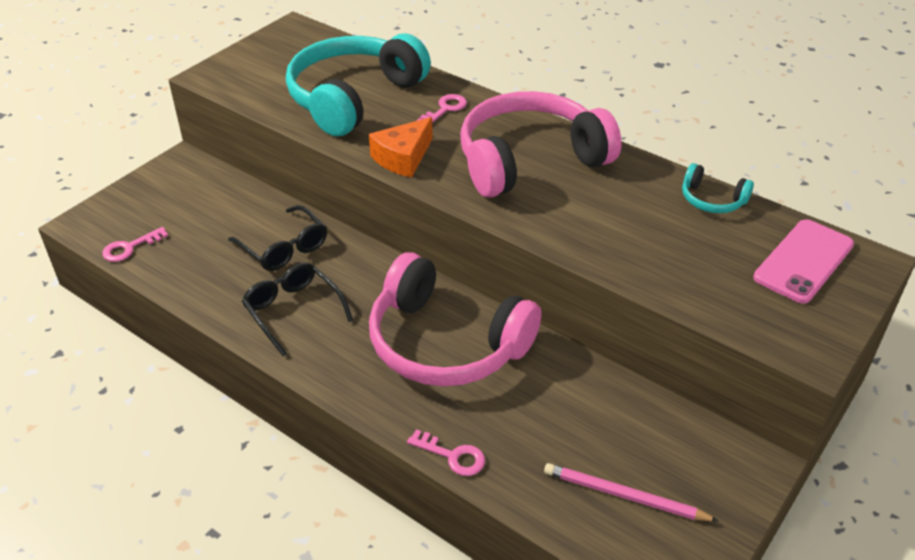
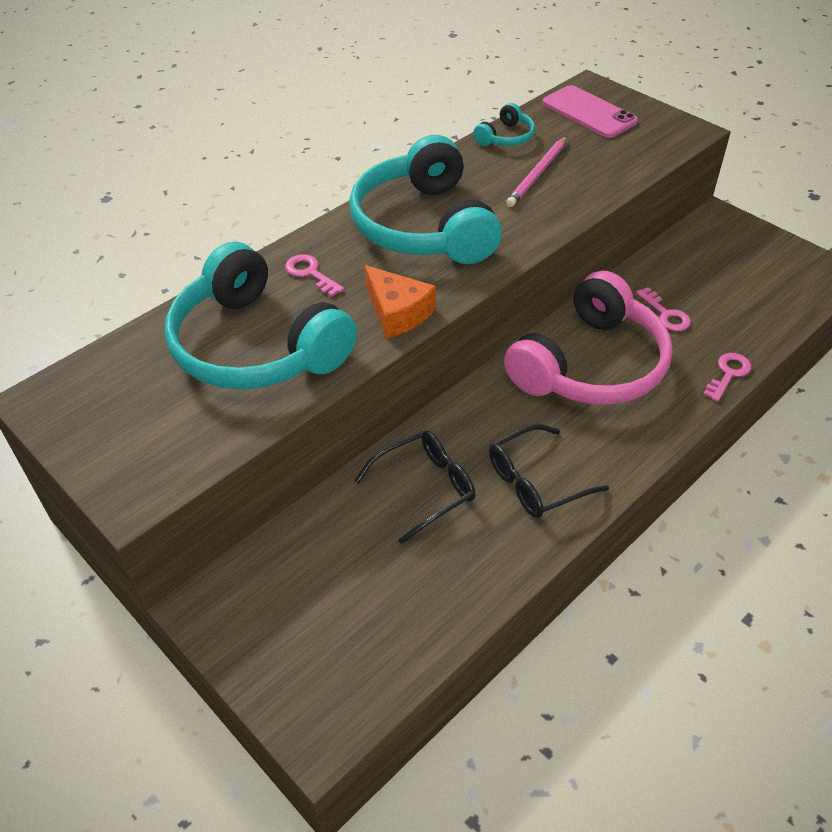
camera: 80 degrees left, 5 degrees up
pink key [102,227,168,262] -> pink key moved to [636,287,691,331]
pink headphones [460,91,622,197] -> turquoise headphones [349,135,502,264]
pink pencil [544,463,718,521] -> pink pencil moved to [506,136,567,207]

